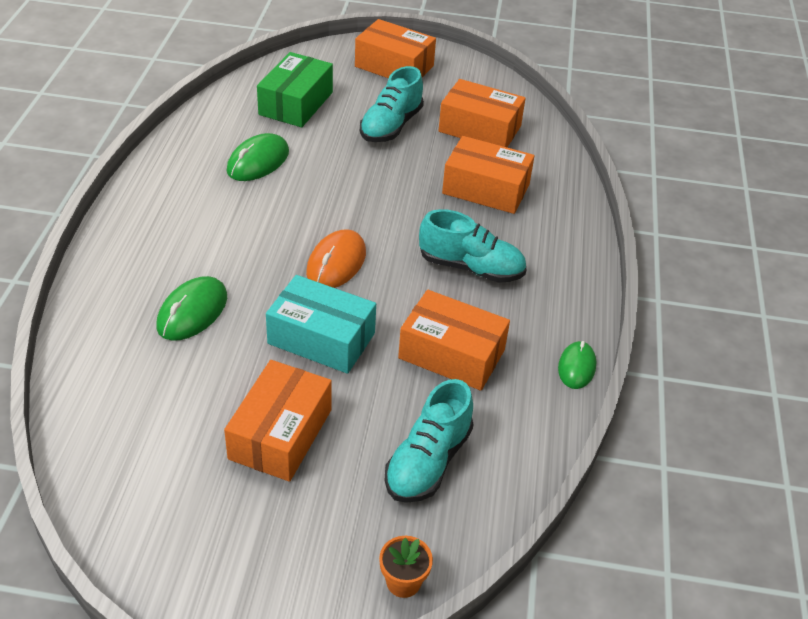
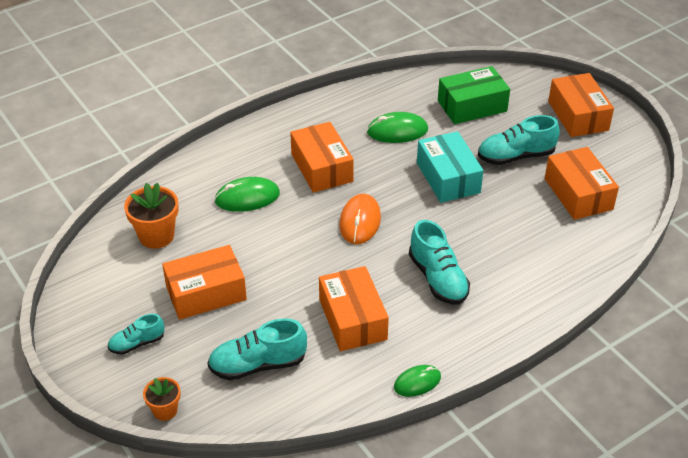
camera: 50 degrees right, 0 degrees up
turquoise box [266,275,376,374] -> turquoise box moved to [417,131,484,203]
orange mouse [306,229,366,288] -> orange mouse turned 60 degrees counterclockwise [339,194,381,244]
orange box [442,136,535,214] -> orange box moved to [290,122,354,193]
none -> turquoise shoe [108,314,164,355]
none -> orange flower pot [124,183,178,249]

